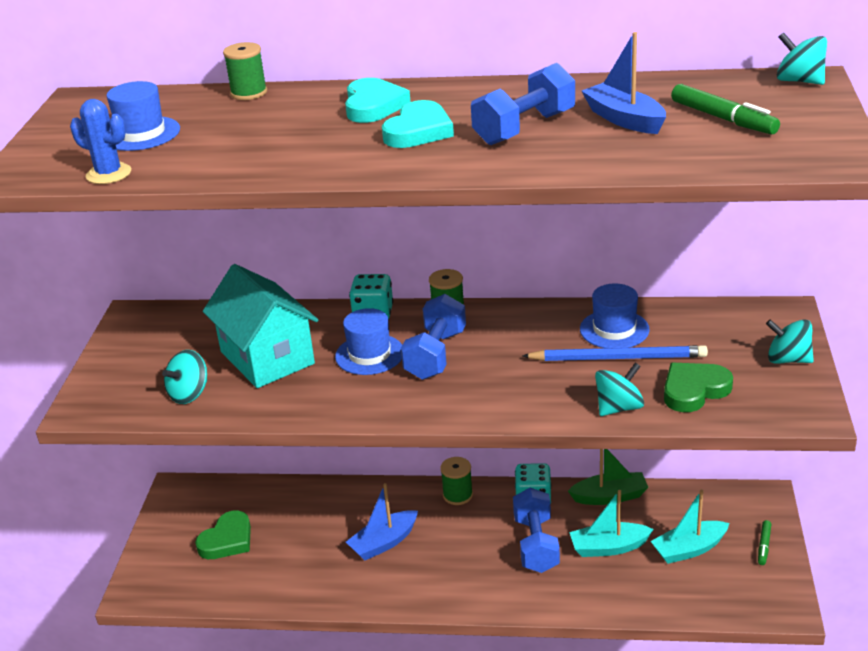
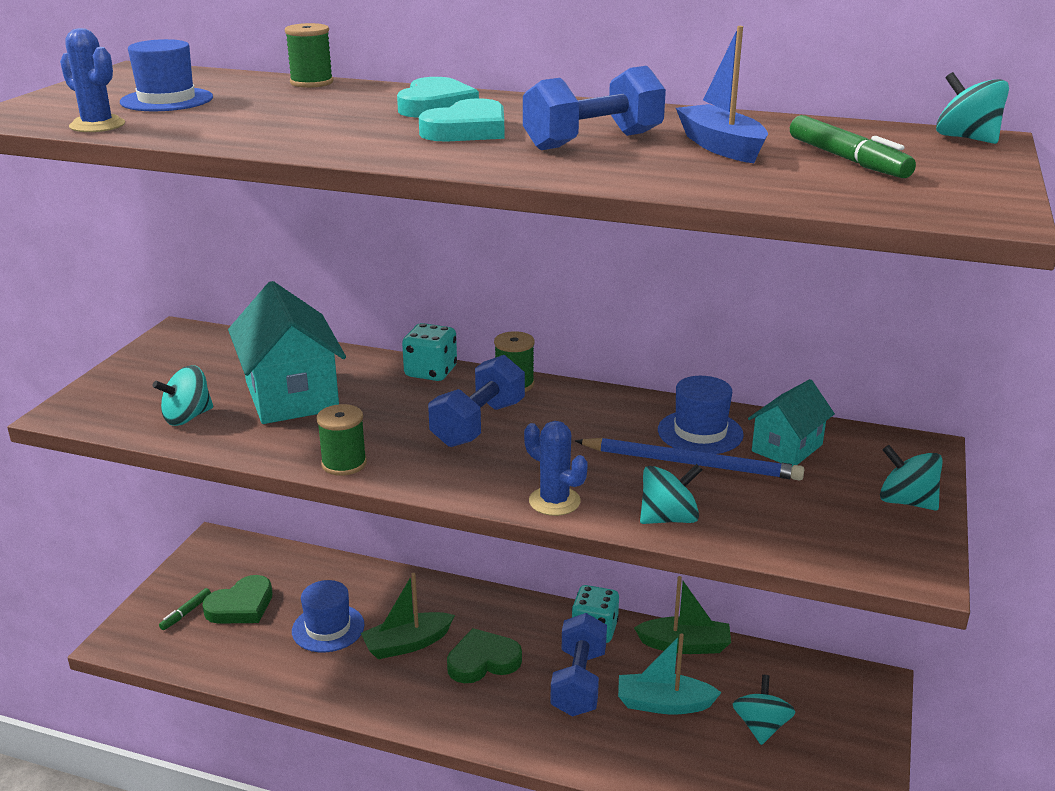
camera: 10 degrees right, 5 degrees down
blue hat [335,308,402,375] -> blue hat moved to [292,580,364,652]
blue boat [346,483,418,560] -> green boat [361,573,455,659]
green spool [440,457,473,505] -> green spool moved to [316,404,367,476]
turquoise boat [651,490,729,564] -> turquoise spinning top [733,675,795,745]
green heart [664,363,733,412] -> green heart moved to [447,628,522,683]
green marker [758,520,771,565] -> green marker moved to [159,588,211,630]
none -> blue cactus [524,421,588,516]
none -> turquoise house [748,379,835,466]

